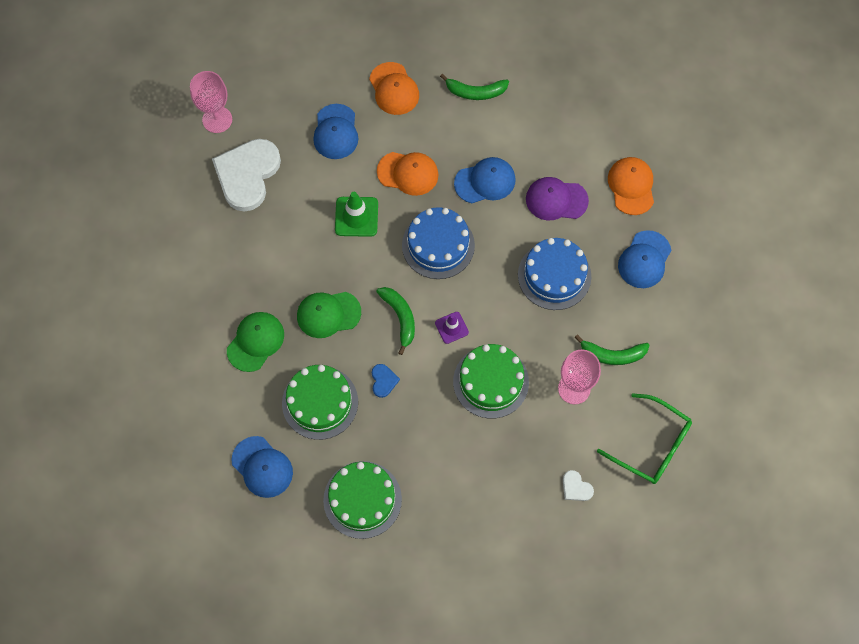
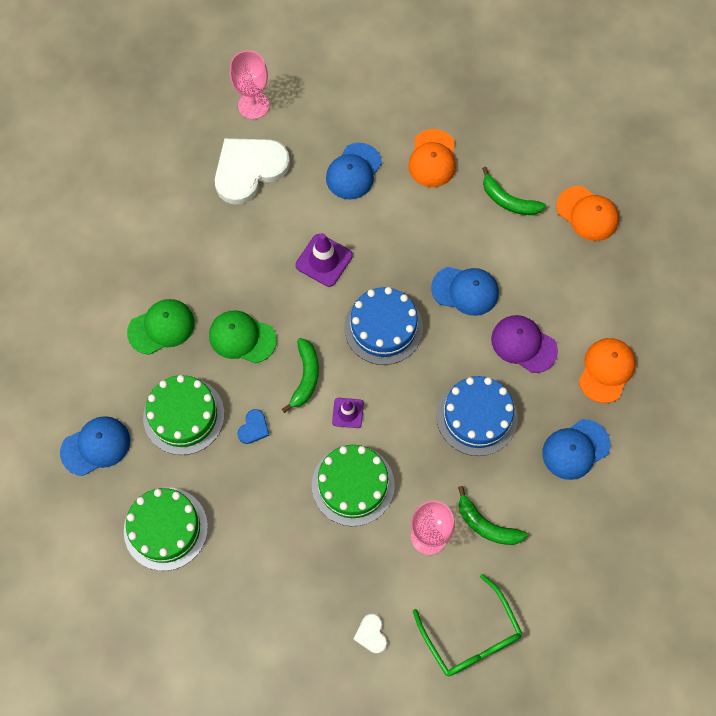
camera: 30 degrees right, 0 degrees up
blue cap [232,436,293,498] -> blue cap turned 105 degrees counterclockwise [60,416,130,476]
green traffic cone [335,192,378,237] -> purple traffic cone [295,233,353,287]
orange cap [377,152,438,196] -> orange cap moved to [557,186,619,241]

